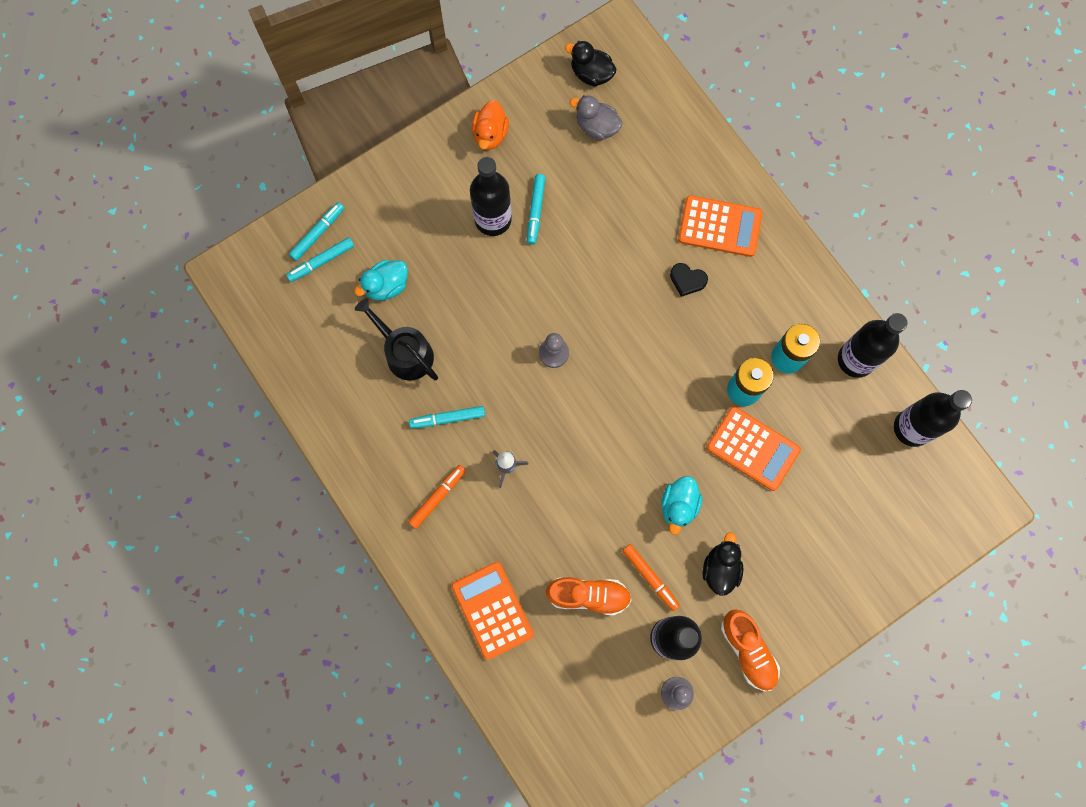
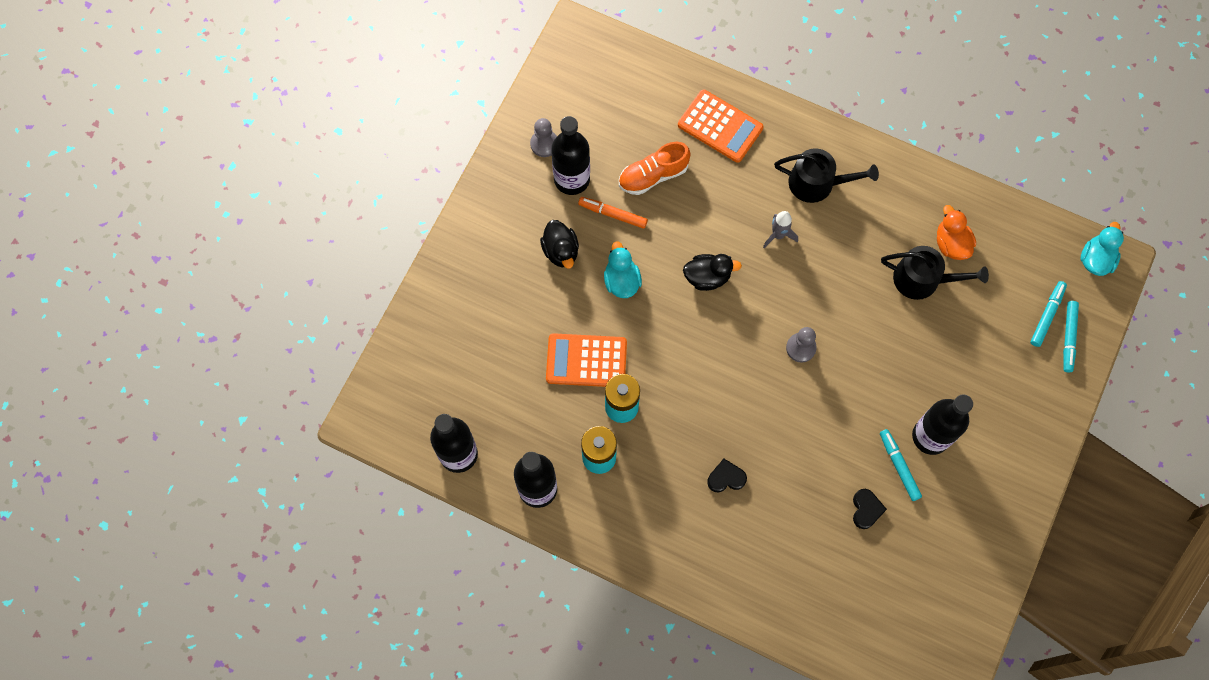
camera: 150 degrees right, 5 degrees down
turquoise duck [354,260,408,300] -> turquoise duck moved to [1080,222,1124,276]
orange marker [408,465,466,529] -> black watering can [774,148,879,203]
turquoise marker [409,406,485,428] -> none
orange duck [472,100,509,150] -> orange duck moved to [937,205,976,260]
black duck [565,41,617,87] -> black duck moved to [683,254,742,291]
grey duck [570,95,623,140] -> none
orange calculator [678,195,762,257] -> none
orange shoe [721,609,780,691] -> none
none -> black heart [853,489,887,529]

